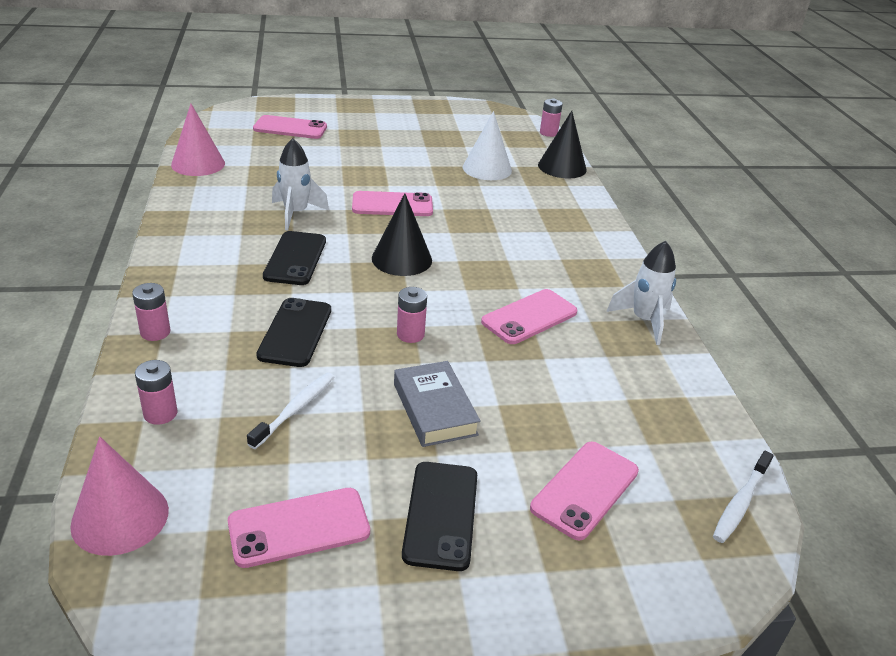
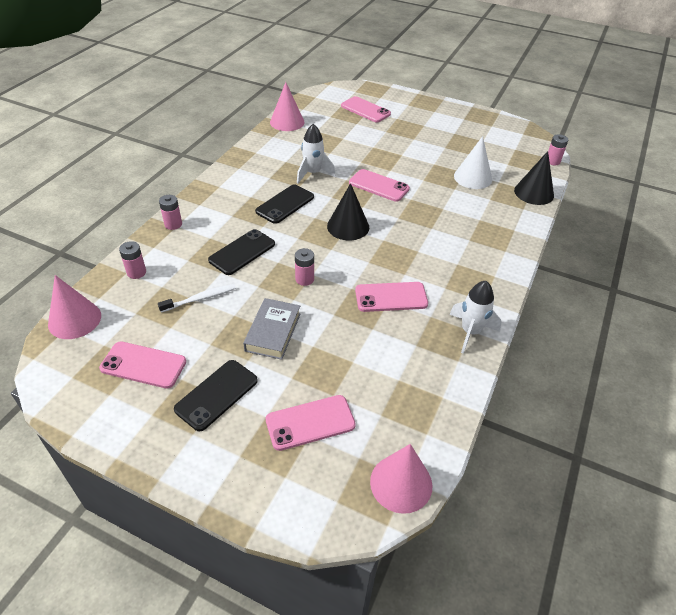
camera: 35 degrees right, 10 degrees up
white toothbrush [713,451,774,543] -> pink cone [370,444,432,514]

